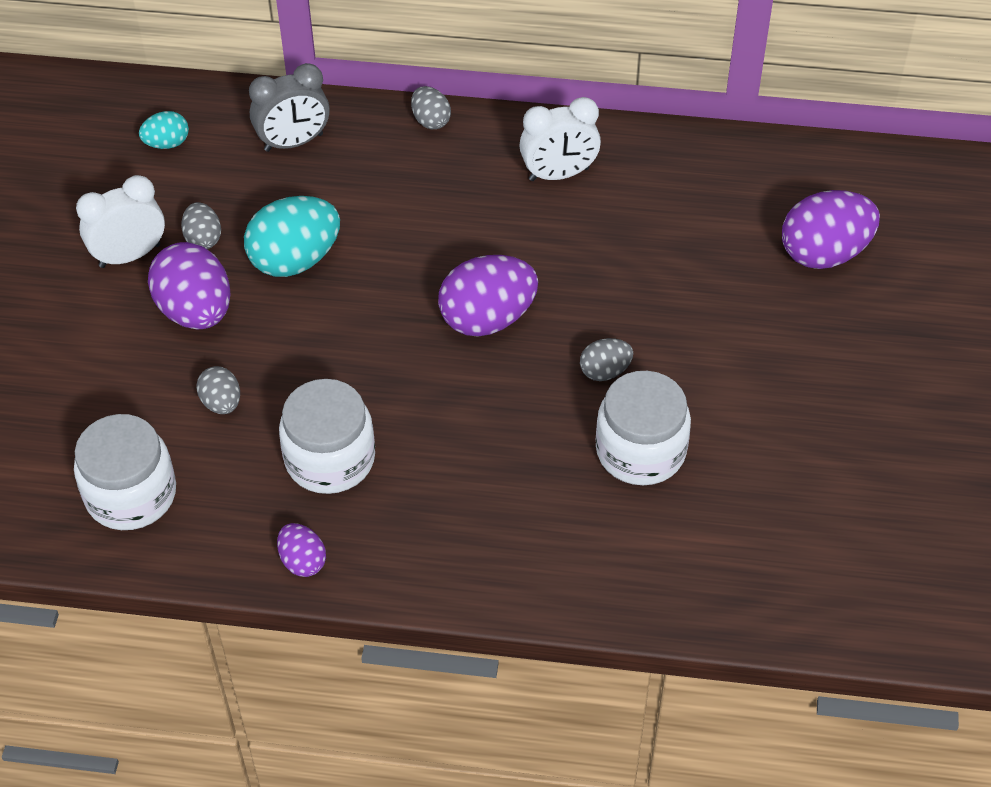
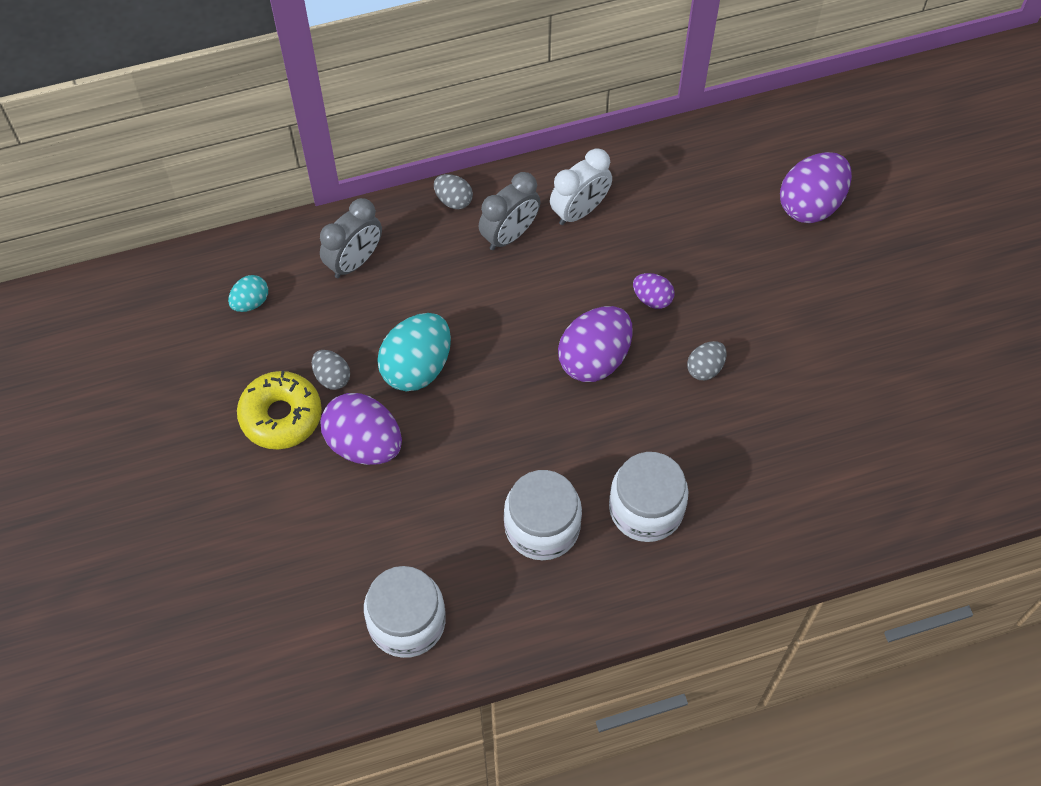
camera: 25 degrees left, 10 degrees up
white clock [76,175,165,268] -> yellow donut [237,371,322,449]
grey egg [196,366,240,414] -> none
purple egg [277,523,326,577] -> purple egg moved to [633,273,675,309]
white jar [596,371,691,485] -> white jar moved to [609,452,689,542]
none -> grey clock [479,172,540,250]

